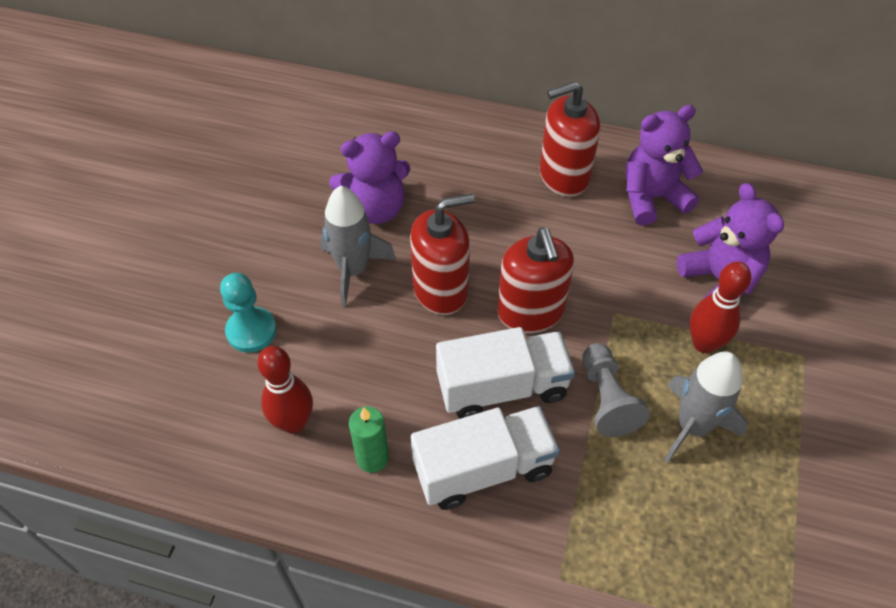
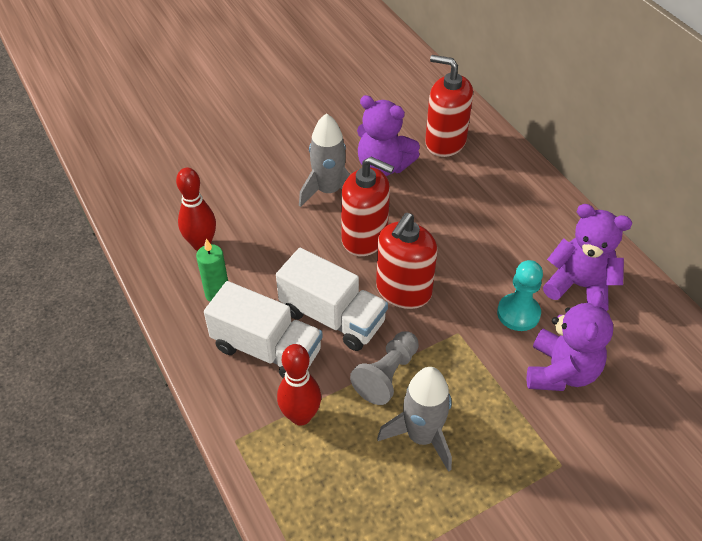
camera: 45 degrees right, 5 degrees down
turquoise pawn [220,273,277,352] -> turquoise pawn moved to [497,260,543,331]
red soap dispenser [540,81,600,197] -> red soap dispenser moved to [425,55,473,157]
red bowling pin [689,262,751,353] -> red bowling pin moved to [277,344,321,426]

